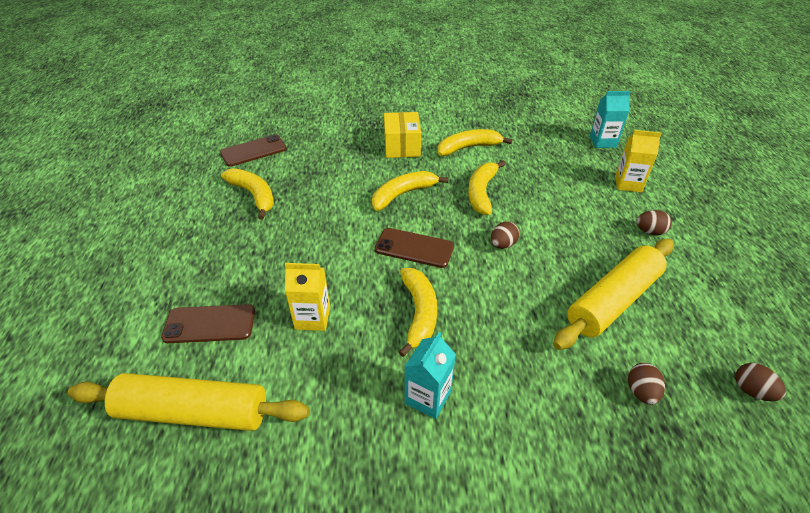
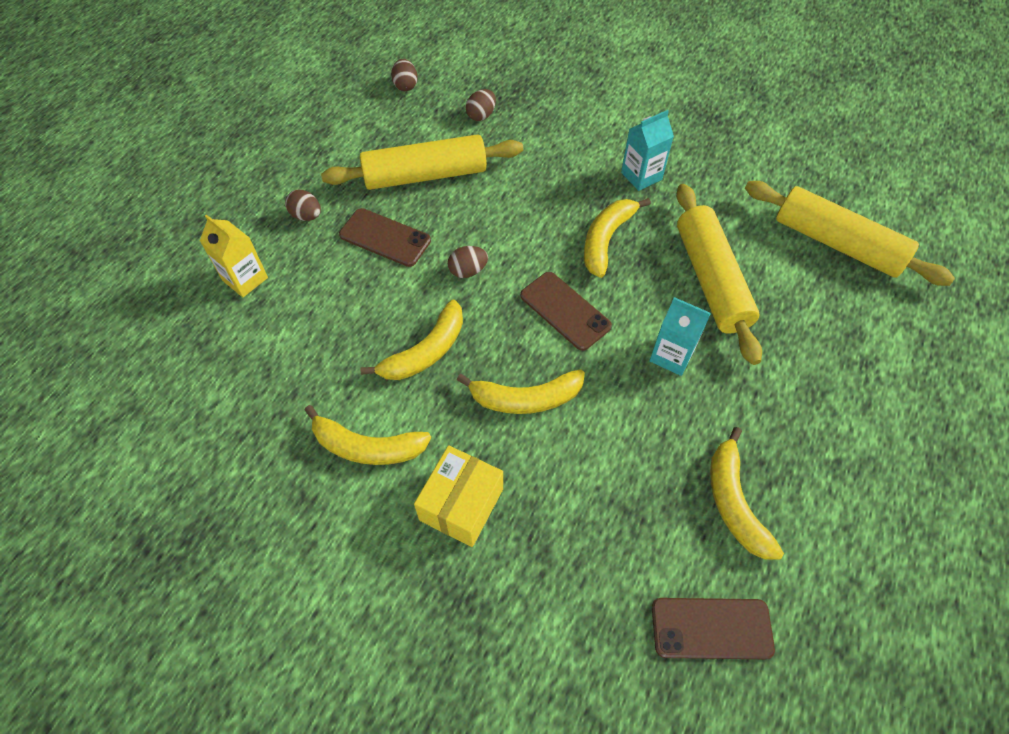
camera: 150 degrees left, 15 degrees up
brown phone [161,304,255,343] -> brown phone moved to [339,208,431,267]
yellow carton [285,263,330,331] -> yellow rolling pin [676,184,762,365]
turquoise carton [590,91,631,148] -> turquoise carton moved to [650,297,711,376]

